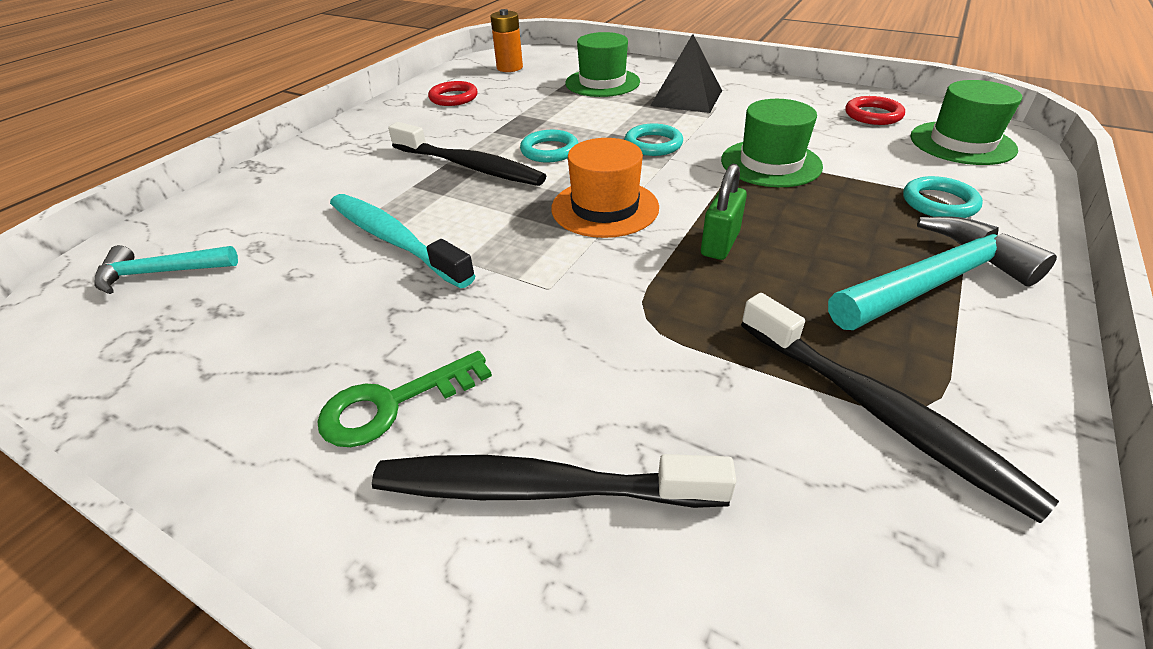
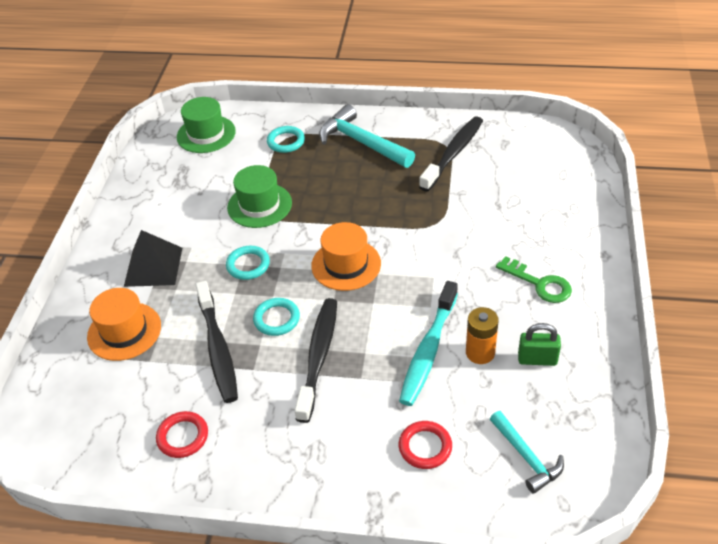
camera: 110 degrees left, 5 degrees up
black toothbrush [372,454,736,508] -> black toothbrush moved to [196,281,238,403]
orange battery [490,9,523,72] -> orange battery moved to [466,307,499,364]
green hat [565,32,640,97] -> orange hat [87,288,161,361]
green padlock [701,164,747,260] -> green padlock moved to [518,323,561,366]
red ring [845,96,905,125] -> red ring moved to [399,421,452,469]

